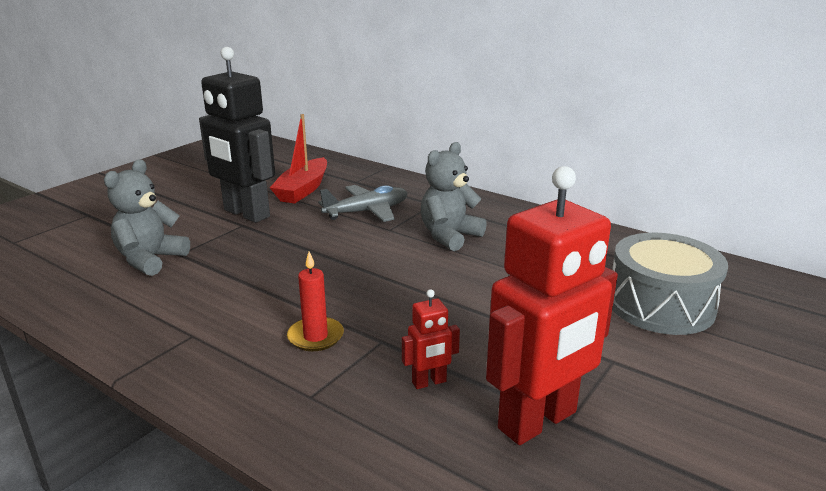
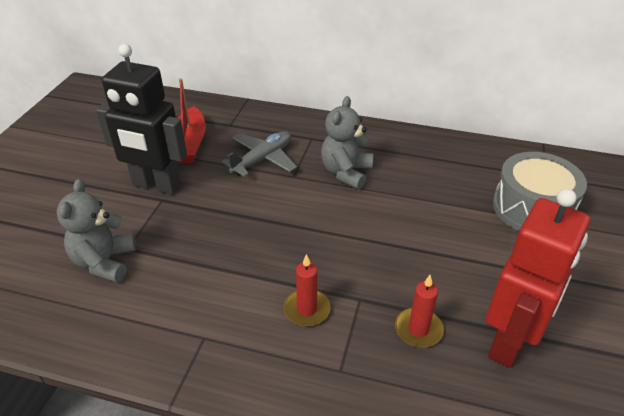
camera: 20 degrees left, 15 degrees up
red robot [402,289,460,389] -> red candle [395,275,444,347]

